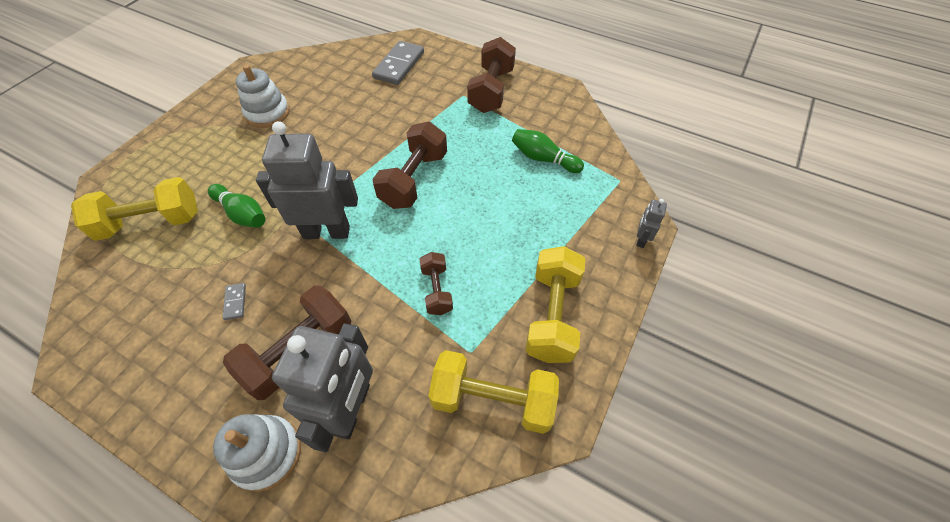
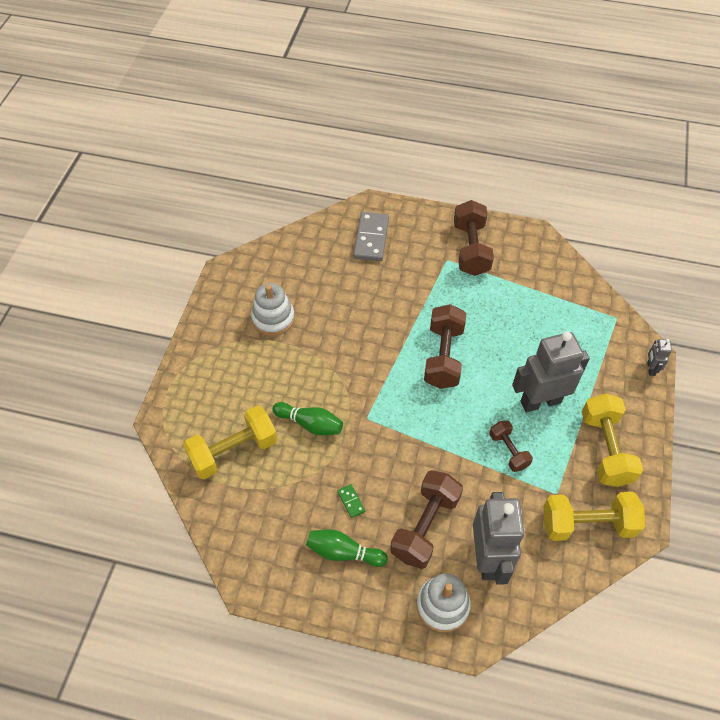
camera: 15 degrees left, 0 degrees up
grey domino [222,283,246,320] -> green domino [338,484,365,518]
grey robot [256,121,358,239] -> grey robot moved to [512,331,590,412]
green bowling pin [512,129,584,173] -> green bowling pin moved to [306,529,388,567]

